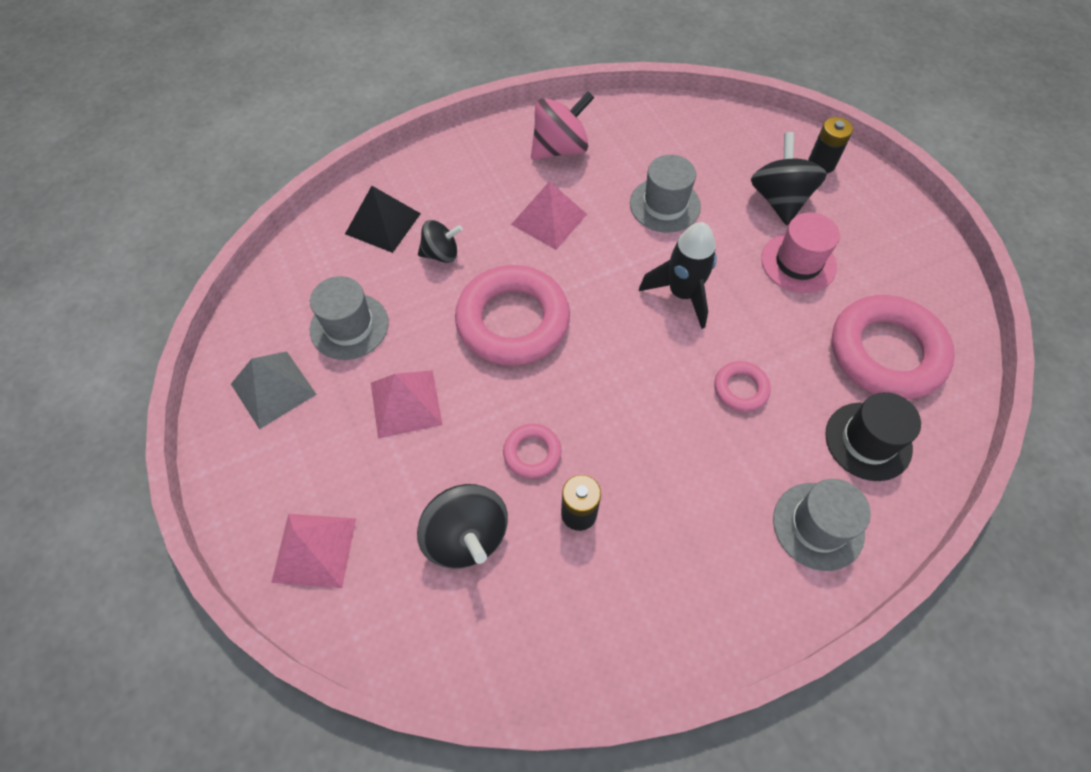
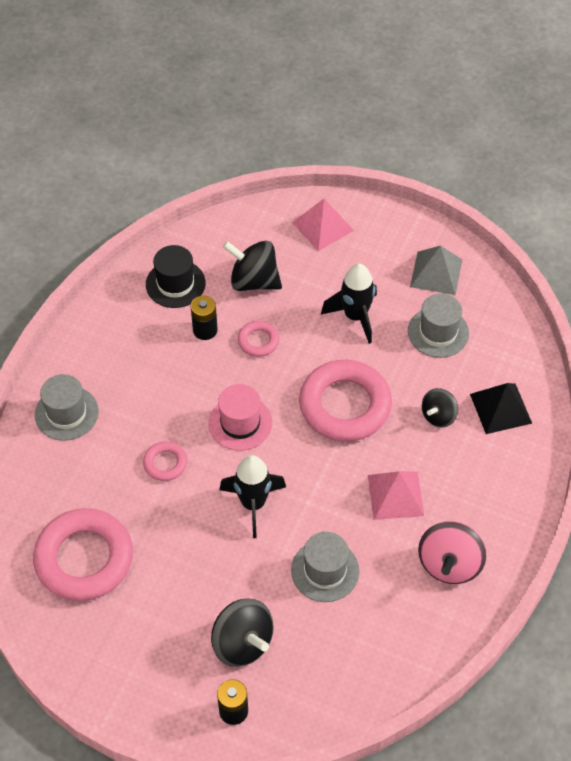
camera: 140 degrees right, 5 degrees down
pink pyramid [371,370,442,439] -> black rocket [321,263,377,344]
pink hat [761,212,840,293] -> pink hat moved to [208,384,272,451]
black hat [825,392,921,481] -> black hat moved to [146,245,206,308]

